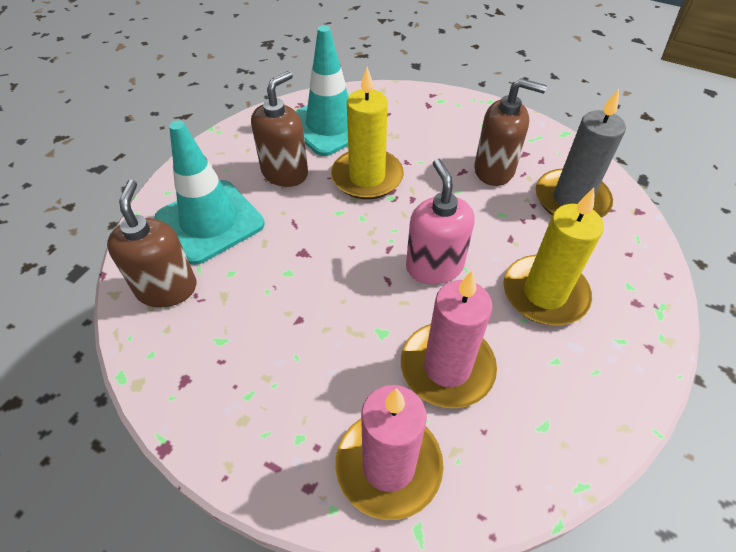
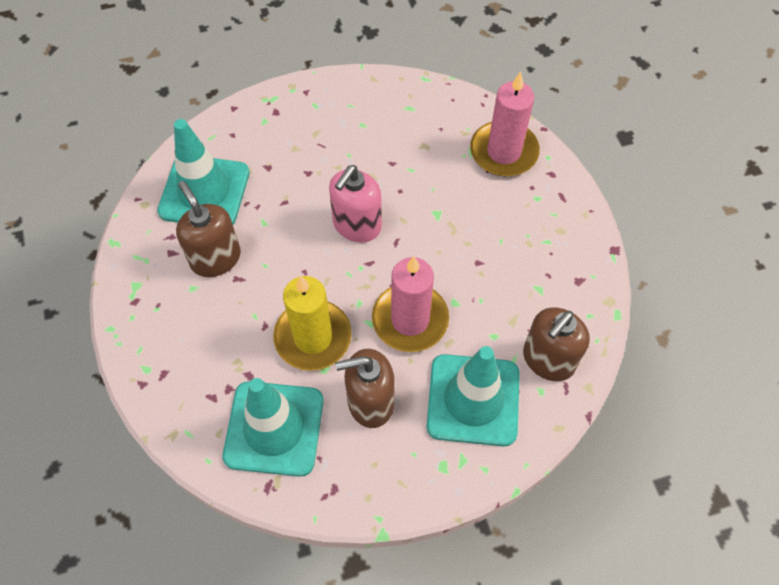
camera: 135 degrees left, 10 degrees up
pink candle [401,270,497,408] -> pink candle moved to [372,256,449,352]
yellow candle [503,188,604,325] -> none
grey candle [536,89,626,218] -> turquoise traffic cone [157,119,250,225]

